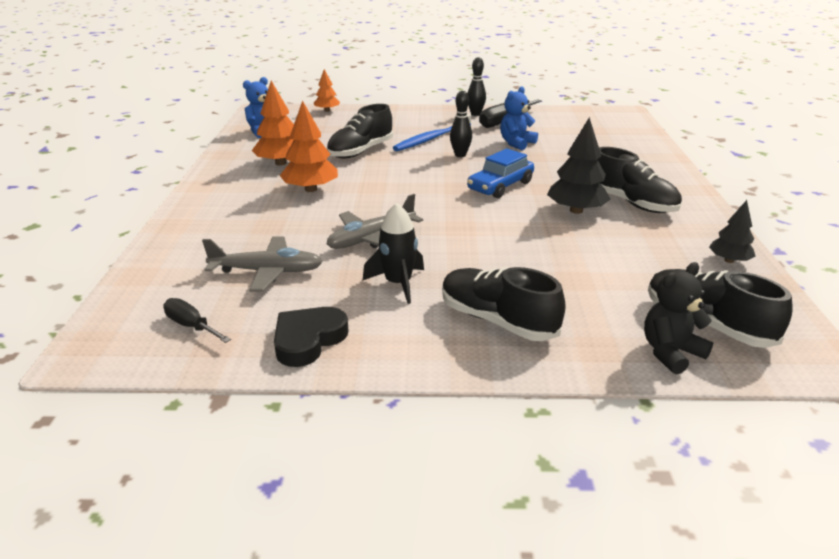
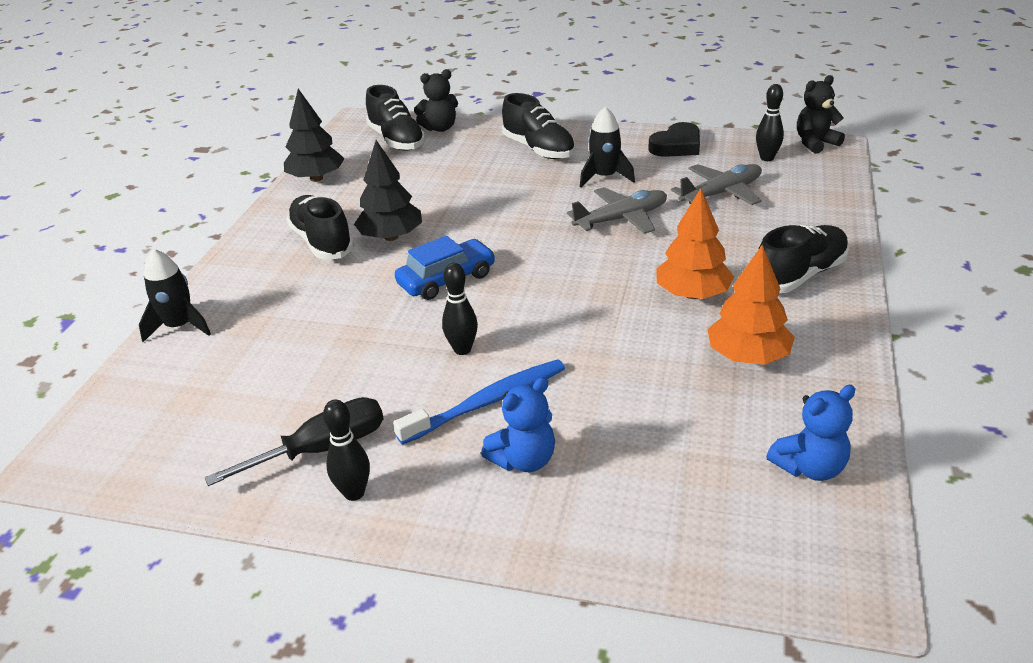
camera: 165 degrees left, 5 degrees up
black screwdriver [163,298,231,343] -> black bowling pin [756,84,784,161]
grey plane [202,236,323,292] -> grey plane turned 135 degrees clockwise [671,164,762,205]
orange tree [314,69,340,112] -> none
black shoe [327,104,394,159] -> black shoe moved to [758,224,849,293]
blue teddy bear [500,86,538,150] -> blue teddy bear moved to [481,377,555,472]
black tree [709,200,756,263] -> black tree [284,89,345,182], size x1.64
none -> black rocket [139,249,211,342]
none -> black teddy bear [797,75,845,154]

